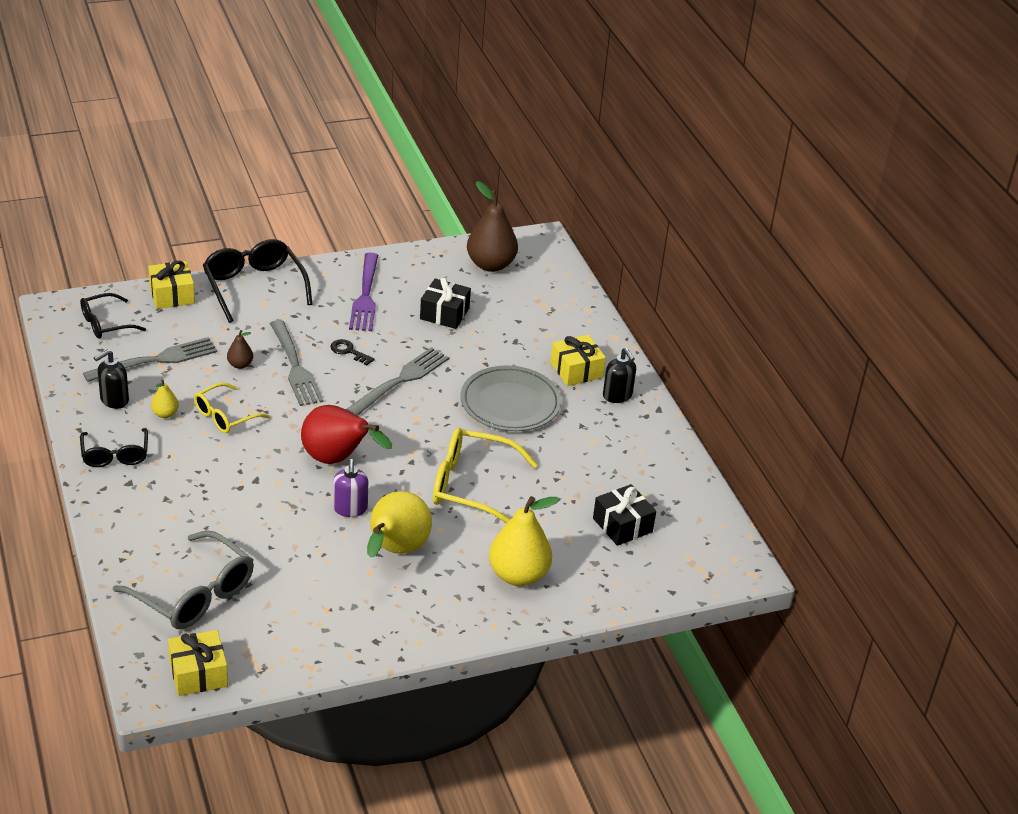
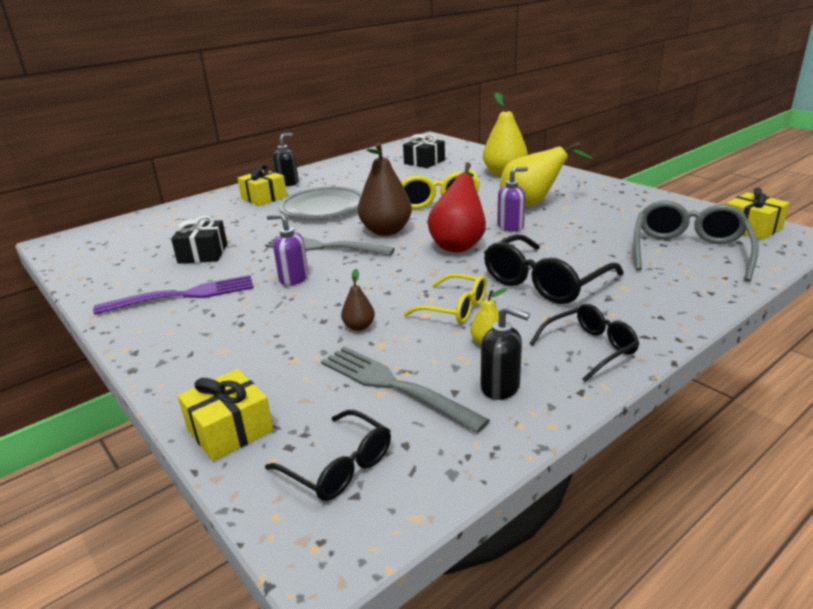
camera: 105 degrees left, 10 degrees down
black glasses [203,239,313,323] -> black glasses moved to [484,234,624,304]
grey fork [270,320,324,406] -> none
black key [330,339,375,365] -> purple soap dispenser [267,214,308,286]
brown pear [467,181,518,272] -> brown pear moved to [358,142,412,236]

